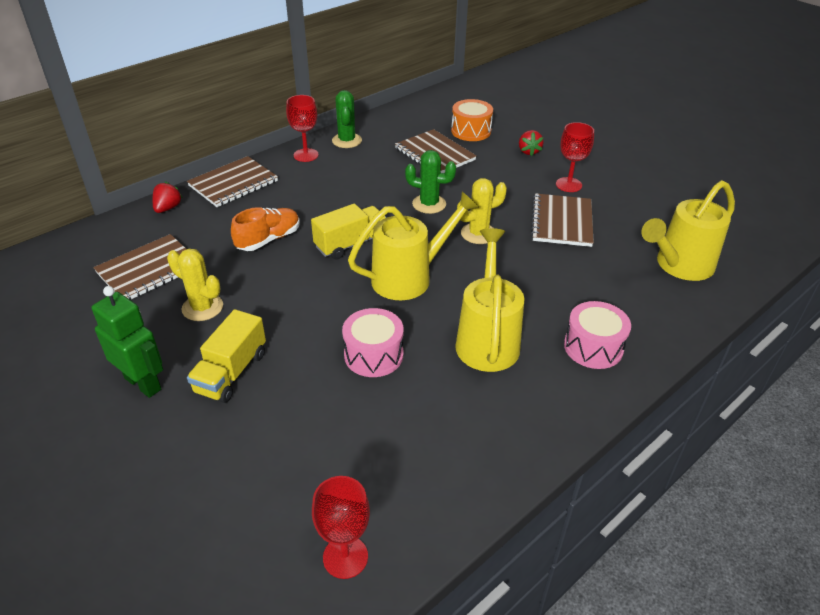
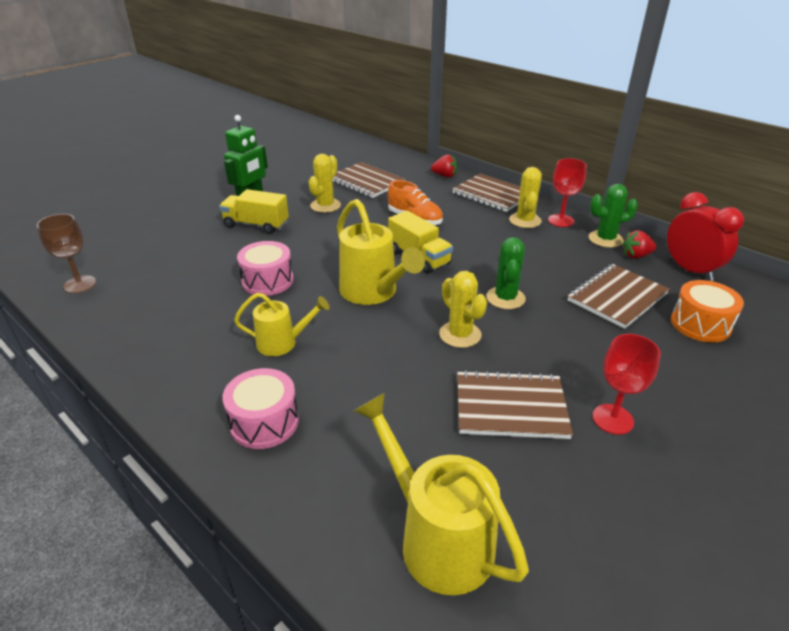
camera: 85 degrees right, 5 degrees down
red goblet [312,476,370,579] -> brown goblet [37,214,96,293]
yellow watering can [455,228,525,372] -> yellow watering can [234,293,330,356], size x0.60
red strawberry [519,130,544,156] -> red strawberry moved to [622,230,657,259]
none -> yellow cactus [509,167,542,228]
none -> red clock [667,192,744,281]

